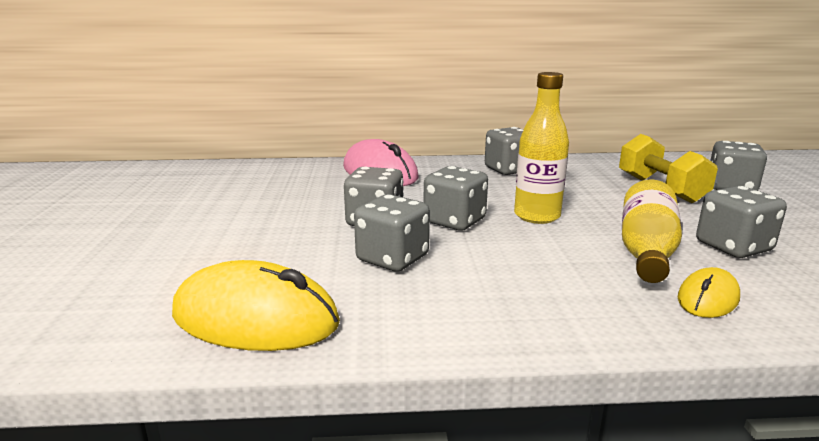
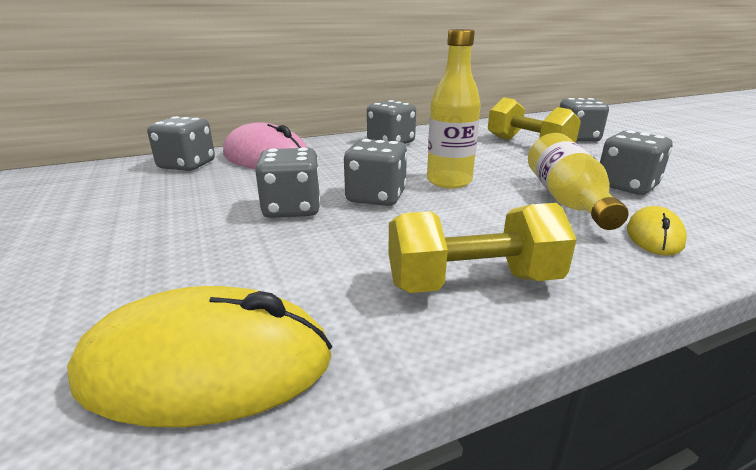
camera: 20 degrees left, 5 degrees up
grey dice [354,194,430,272] -> grey dice moved to [147,116,215,171]
none -> yellow dumbbell [388,203,577,293]

